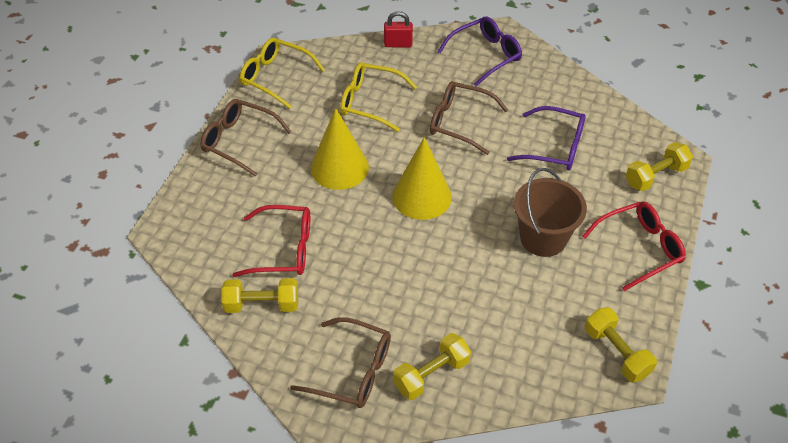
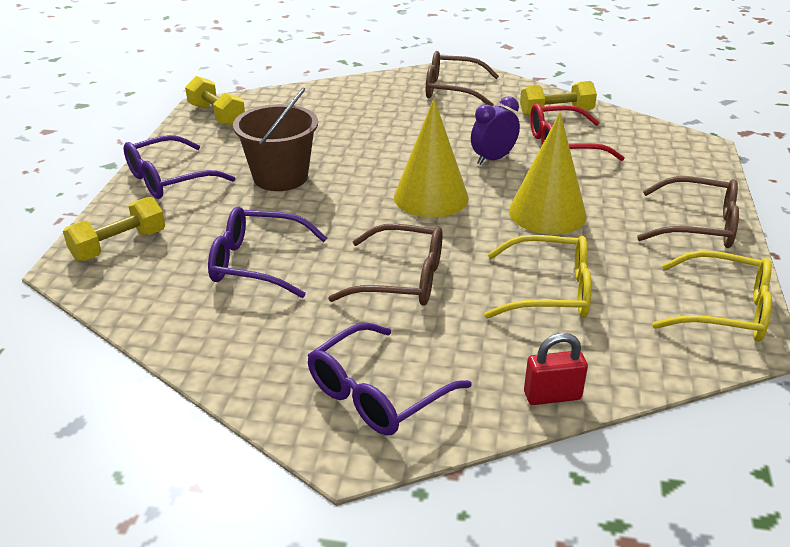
camera: 170 degrees right, 15 degrees down
yellow dumbbell [393,333,471,400] -> none
red glasses [582,201,686,291] -> purple glasses [124,135,235,199]
none -> purple clock [471,96,520,165]

